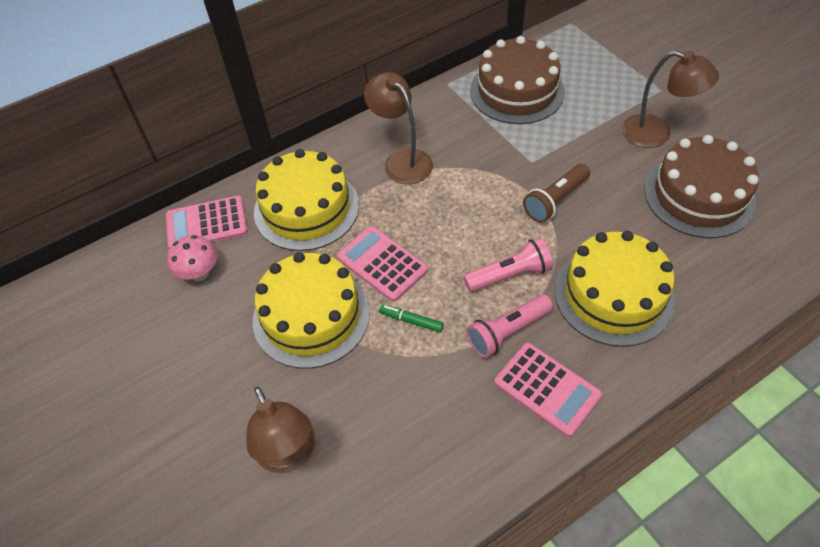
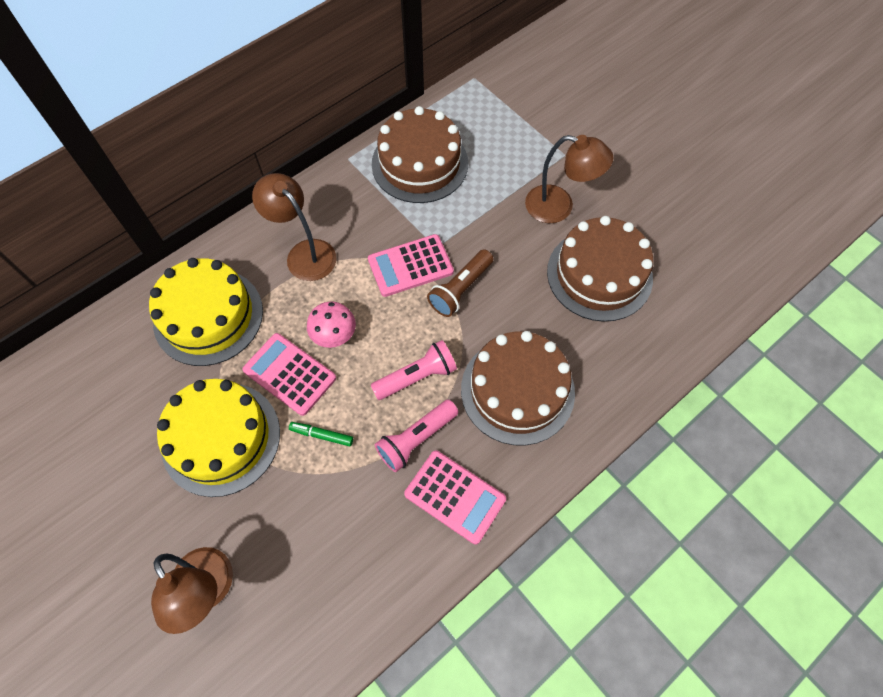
camera: 10 degrees left, 10 degrees up
pink calculator [166,196,248,249] -> pink calculator moved to [368,234,454,297]
pink mushroom [167,235,217,281] -> pink mushroom moved to [307,301,356,348]
yellow cake [555,231,675,347] -> brown cake [461,331,575,446]

